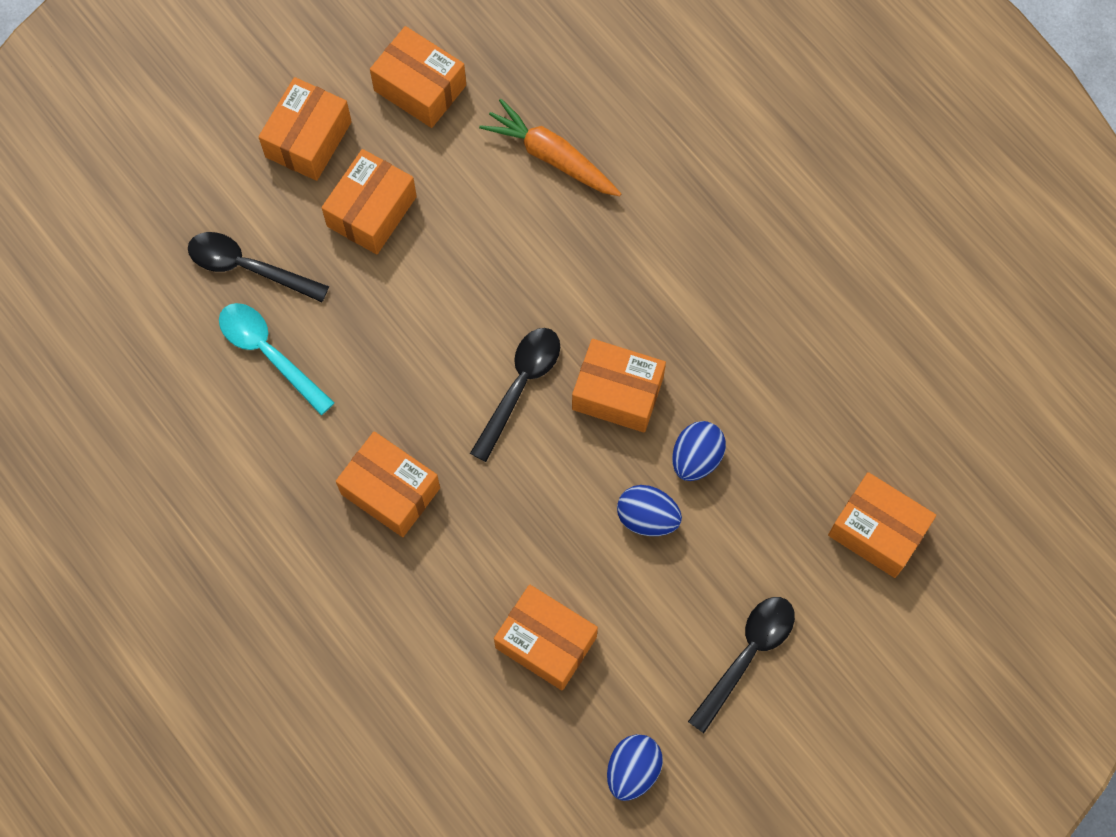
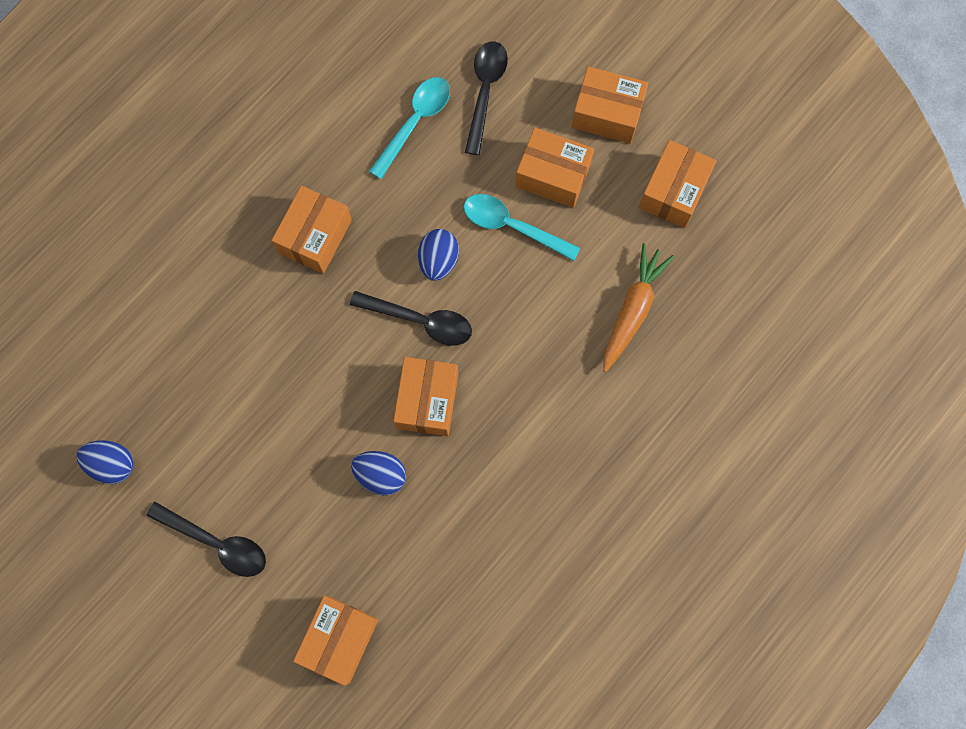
camera: 80 degrees right, 5 degrees up
orange box [494,585,598,690] -> none
blue egg [617,485,682,536] -> blue egg moved to [418,229,459,281]
none -> turquoise spoon [464,194,580,261]

